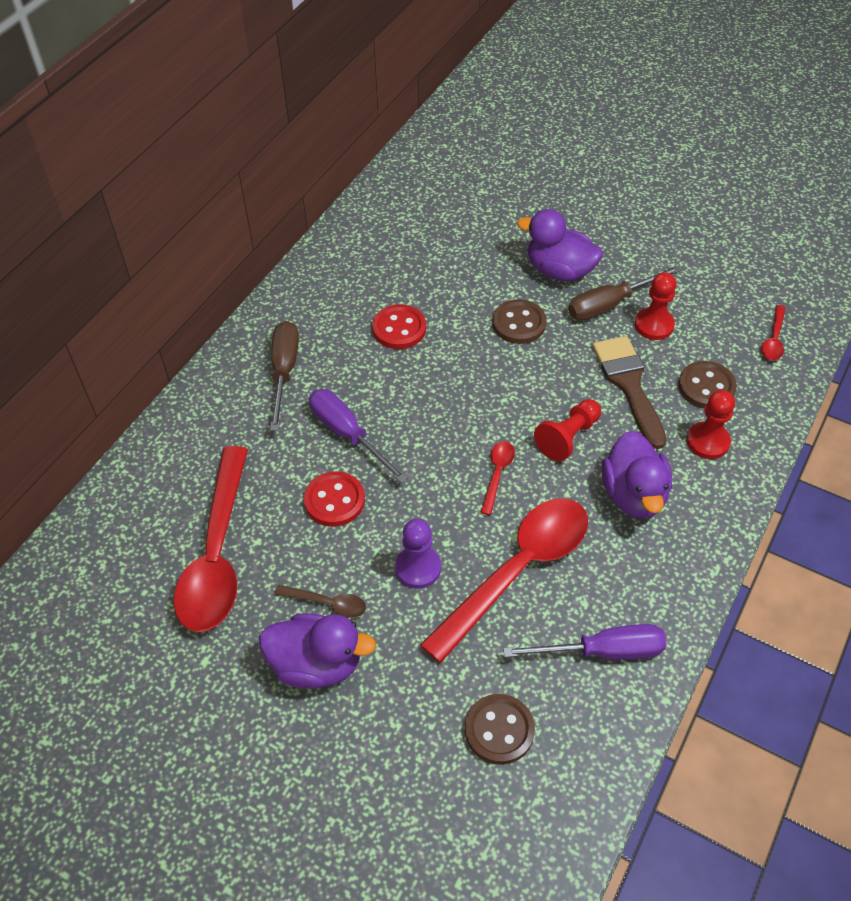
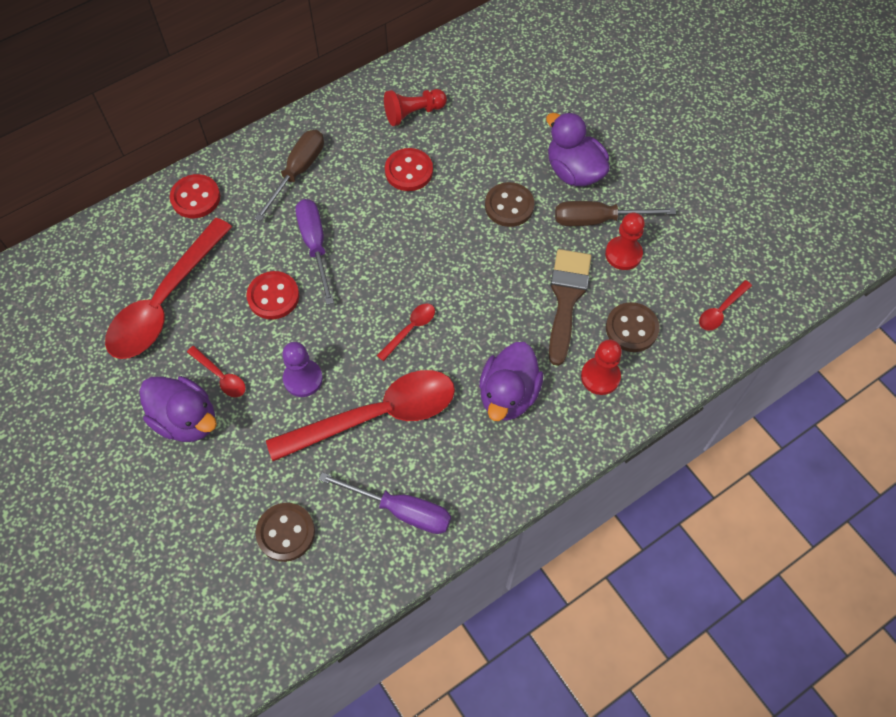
camera: 25 degrees right, 10 degrees up
brown spoon [274,585,366,618] -> red spoon [187,346,246,397]
red pawn [534,399,601,462] -> red pawn moved to [384,89,447,126]
none -> red button [170,174,220,218]

